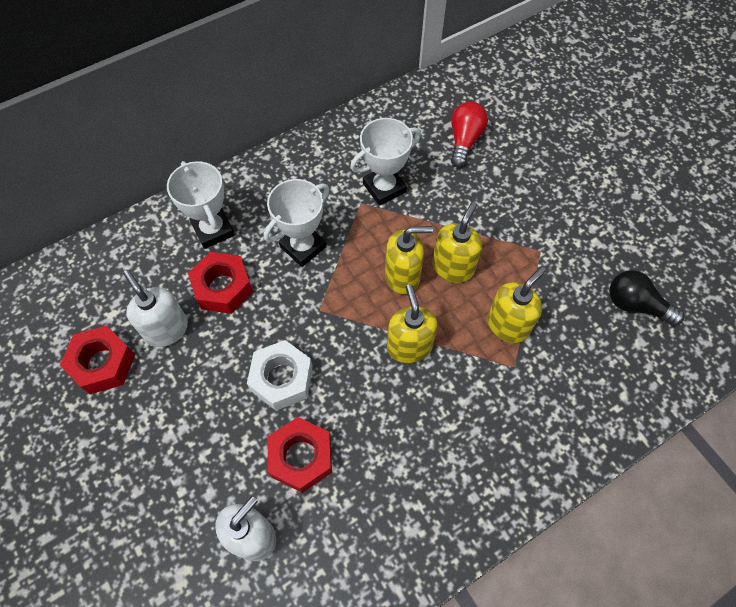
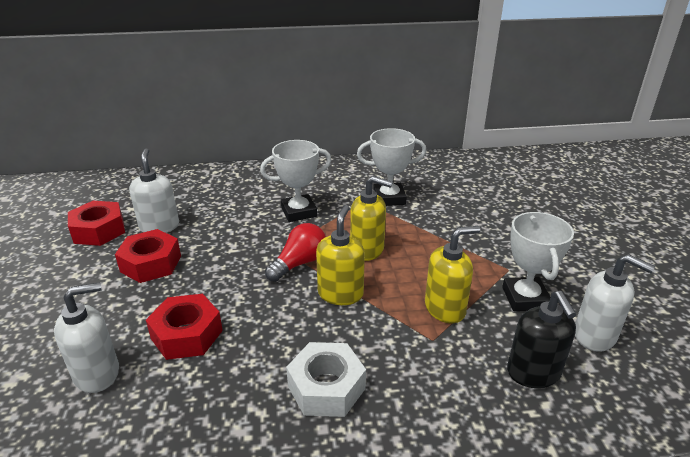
camera: 25 degrees right, 30 degrees down
white trophy [167,161,235,249] -> white trophy moved to [502,212,574,311]
red nut [188,252,253,314] -> red nut moved to [115,229,181,283]
white nut [247,340,313,411] -> white nut moved to [286,342,366,417]
yellow soap dispenser [433,202,482,283] -> none
red light bulb [451,102,488,168] -> red light bulb moved to [265,223,326,282]
black light bulb [609,270,684,326] -> white soap dispenser [575,254,655,352]
none -> black soap dispenser [507,291,577,388]

